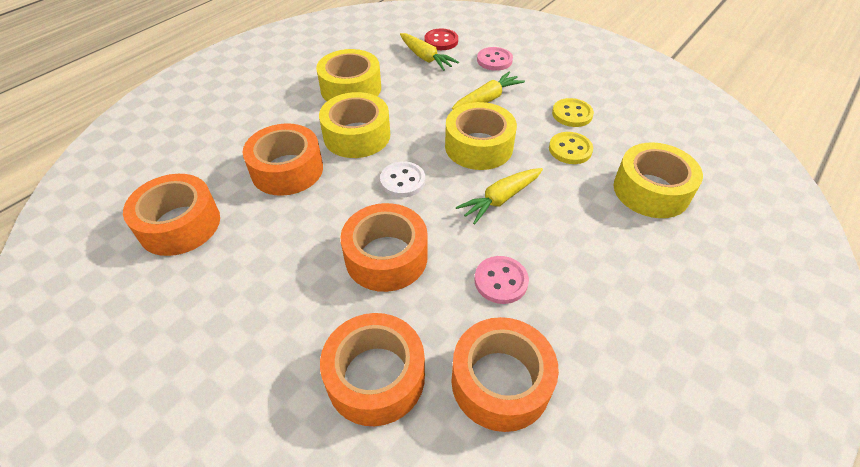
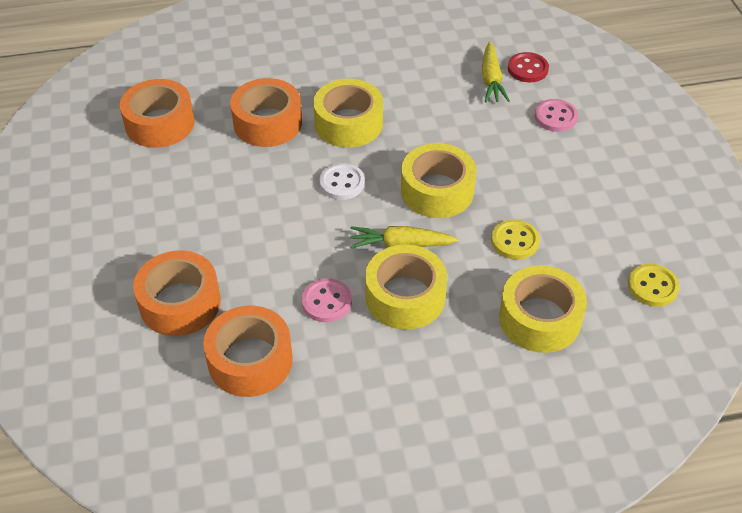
camera: 40 degrees right, 0 degrees up
yellow tape [316,49,381,101] -> yellow tape moved to [365,245,447,330]
orange tape [340,203,428,292] -> none
yellow carrot [452,71,525,110] -> none
yellow button [552,98,594,127] -> yellow button moved to [628,264,680,307]

